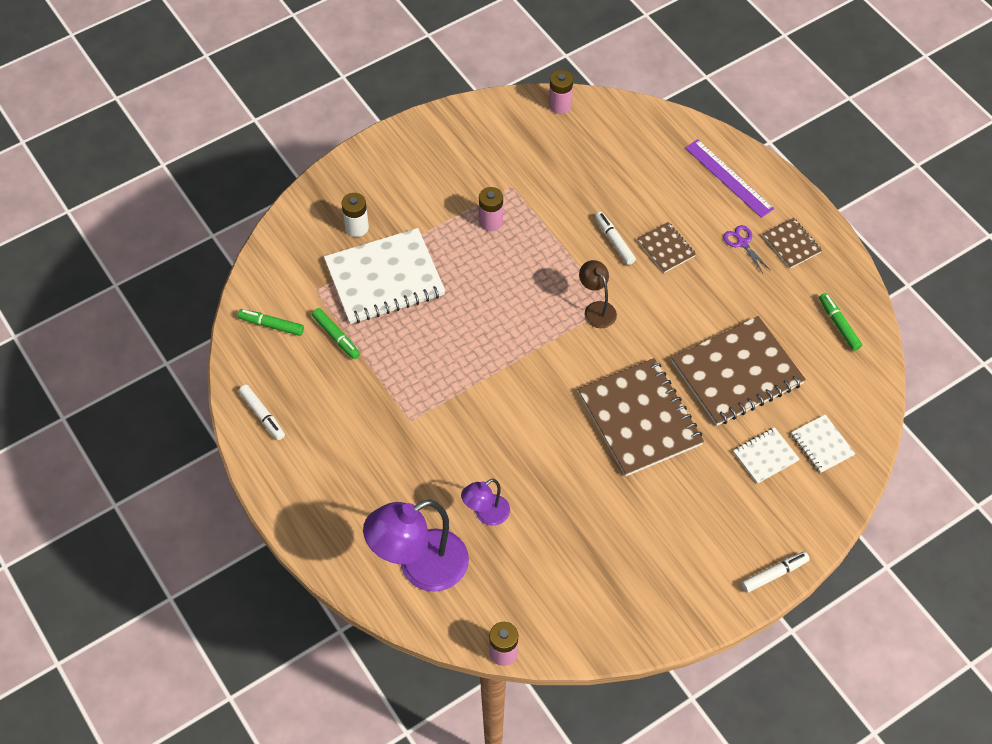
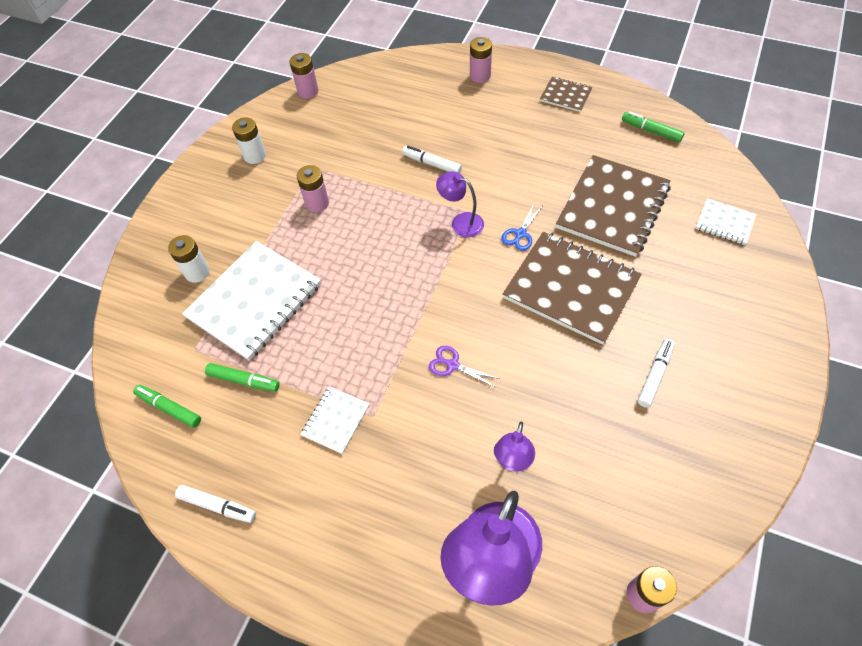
camera: 30 degrees left, 0 degrees up
green marker [238,309,304,336] -> green marker turned 45 degrees clockwise [133,385,201,428]
brown lamp [579,260,617,328] -> purple lamp [436,171,484,237]
brown notebook [637,222,696,273] -> none
purple ruler [685,139,774,218] -> pink battery [470,37,492,83]
purple scissors [723,225,770,273] -> purple scissors moved to [429,346,500,388]
white notebook [733,427,799,484] -> white notebook moved to [300,386,369,454]
white marker [741,552,810,593] -> white marker moved to [638,339,675,408]
none -> white battery [232,118,266,164]
none -> blue scissors [501,204,543,251]

